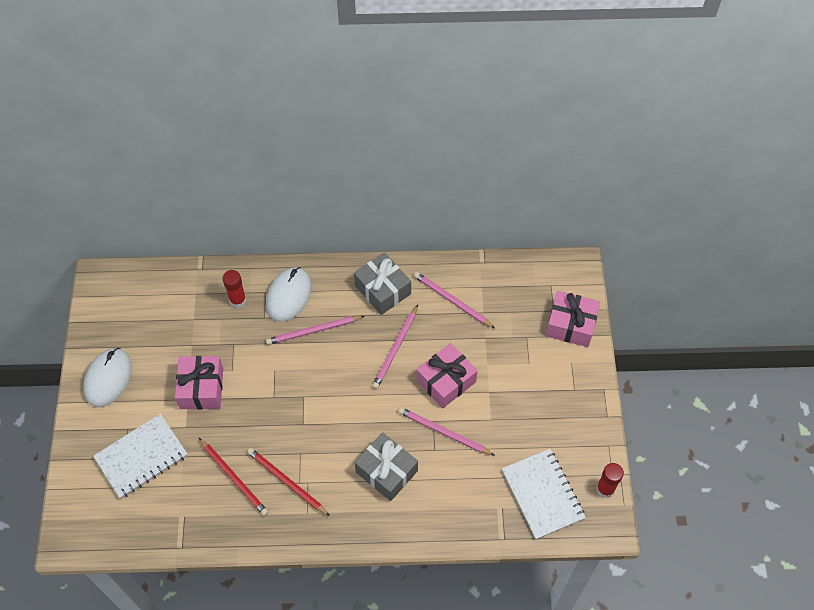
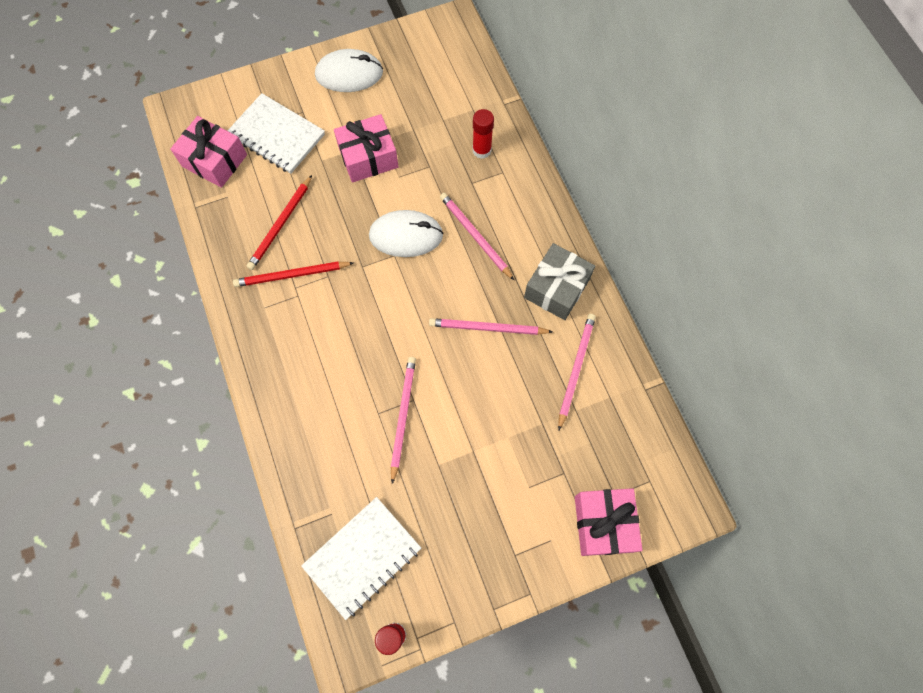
camera: 70 degrees right, 10 degrees up
red pencil [247,448,330,516] -> red pencil turned 120 degrees counterclockwise [233,261,353,287]
white mouse [266,267,312,322] -> white mouse moved to [369,210,443,257]
grey gift [355,432,418,501] -> none
pink gift [416,343,478,408] -> pink gift moved to [170,116,247,188]

